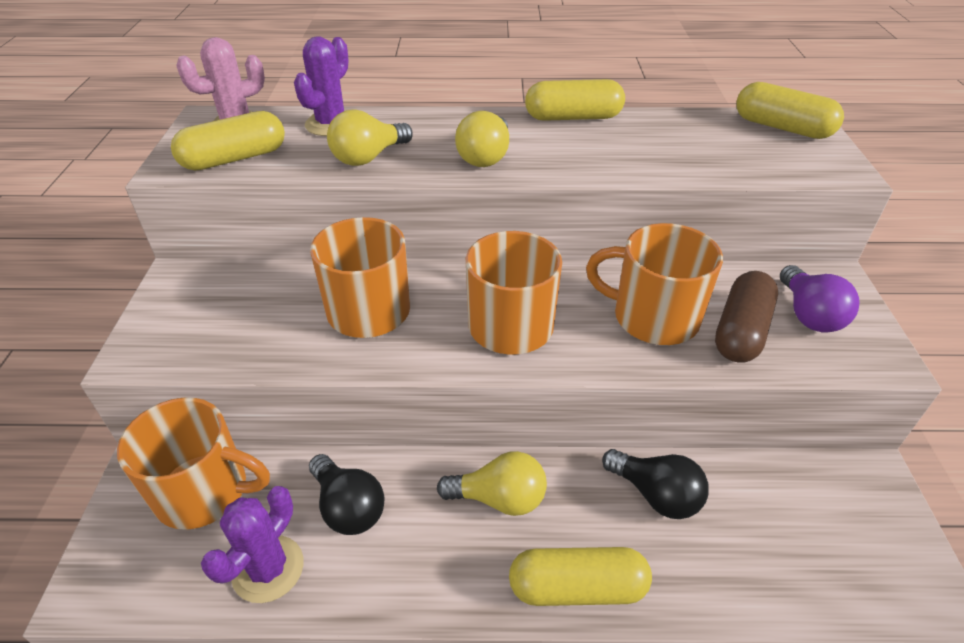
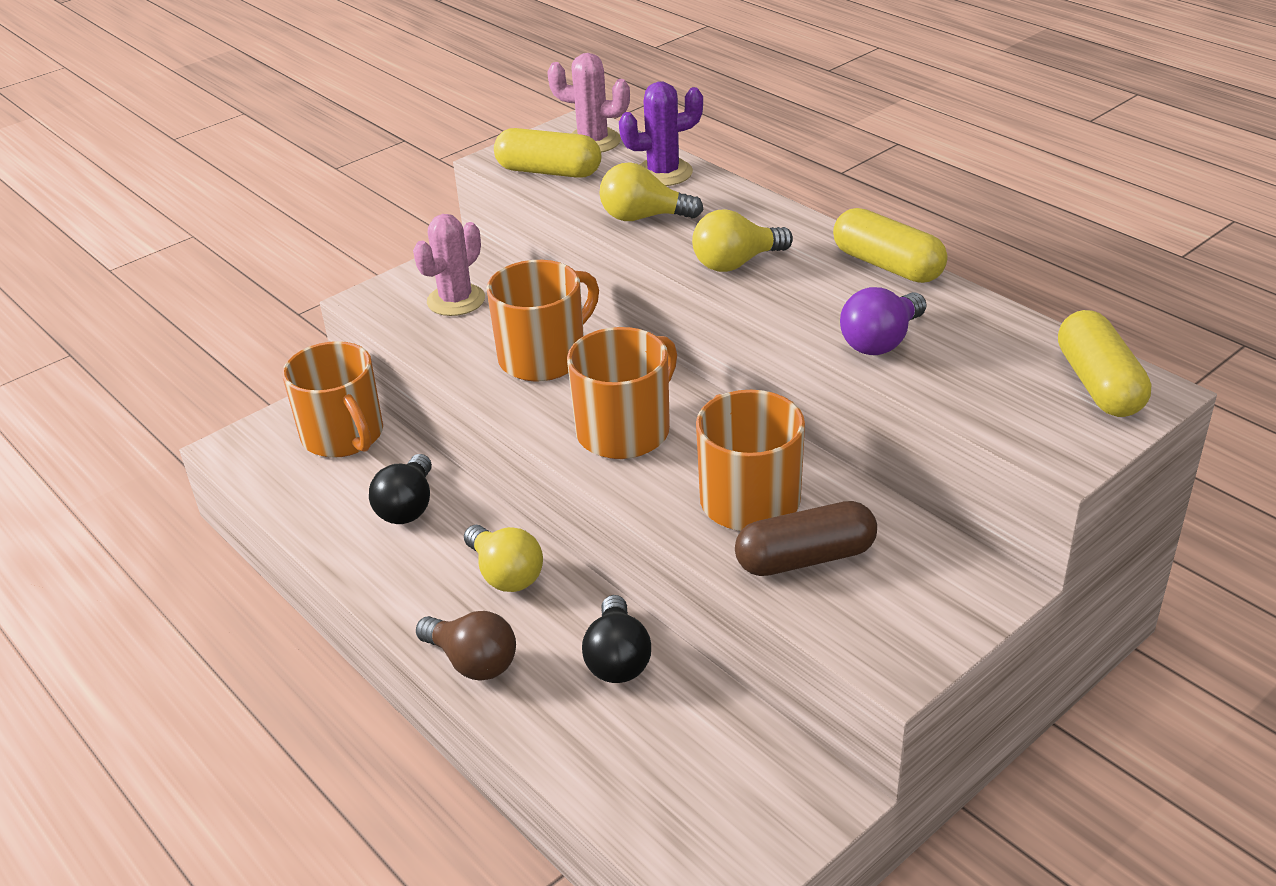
camera: 50 degrees right, 5 degrees down
purple cactus [201,486,304,603] -> none
yellow capsule [509,547,652,606] -> brown light bulb [416,611,516,681]
purple light bulb [780,265,859,333] -> purple light bulb moved to [840,287,926,355]
none -> pink cactus [413,214,485,316]

